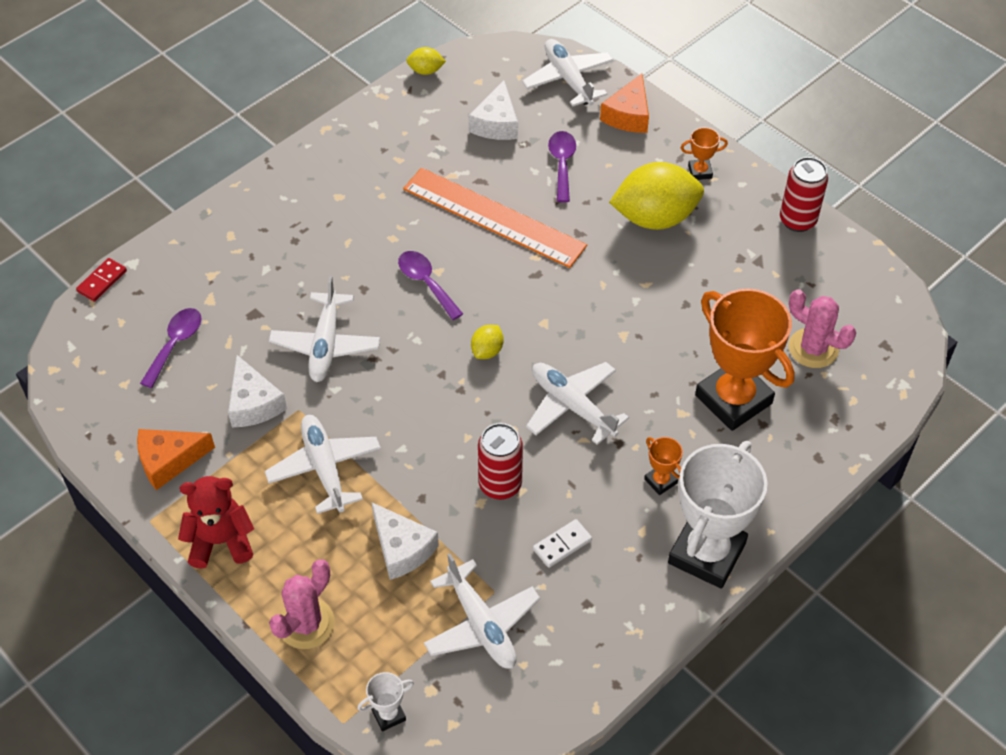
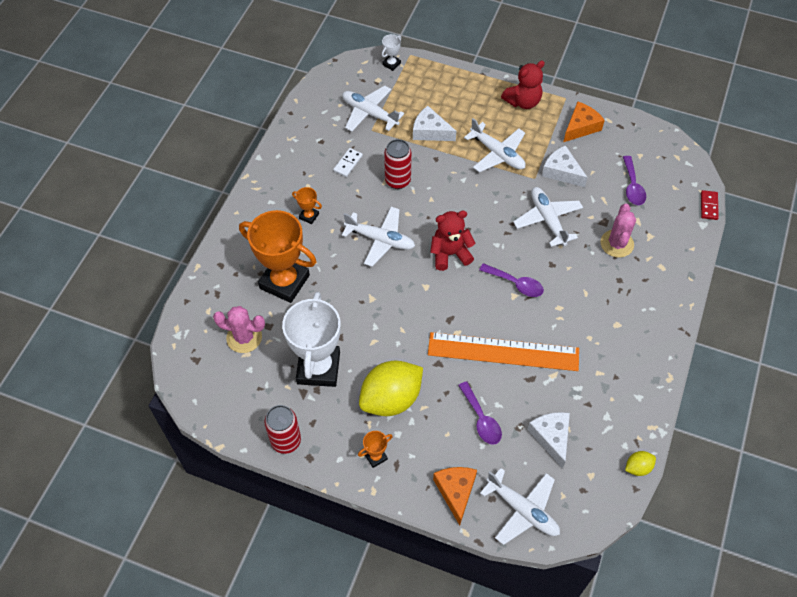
camera: 155 degrees right, 5 degrees up
pink cactus [269,559,335,649] -> pink cactus moved to [600,204,636,258]
yellow lemon [471,325,504,359] -> red teddy bear [430,211,475,271]
white trophy [668,441,767,589] -> white trophy moved to [282,291,341,387]

